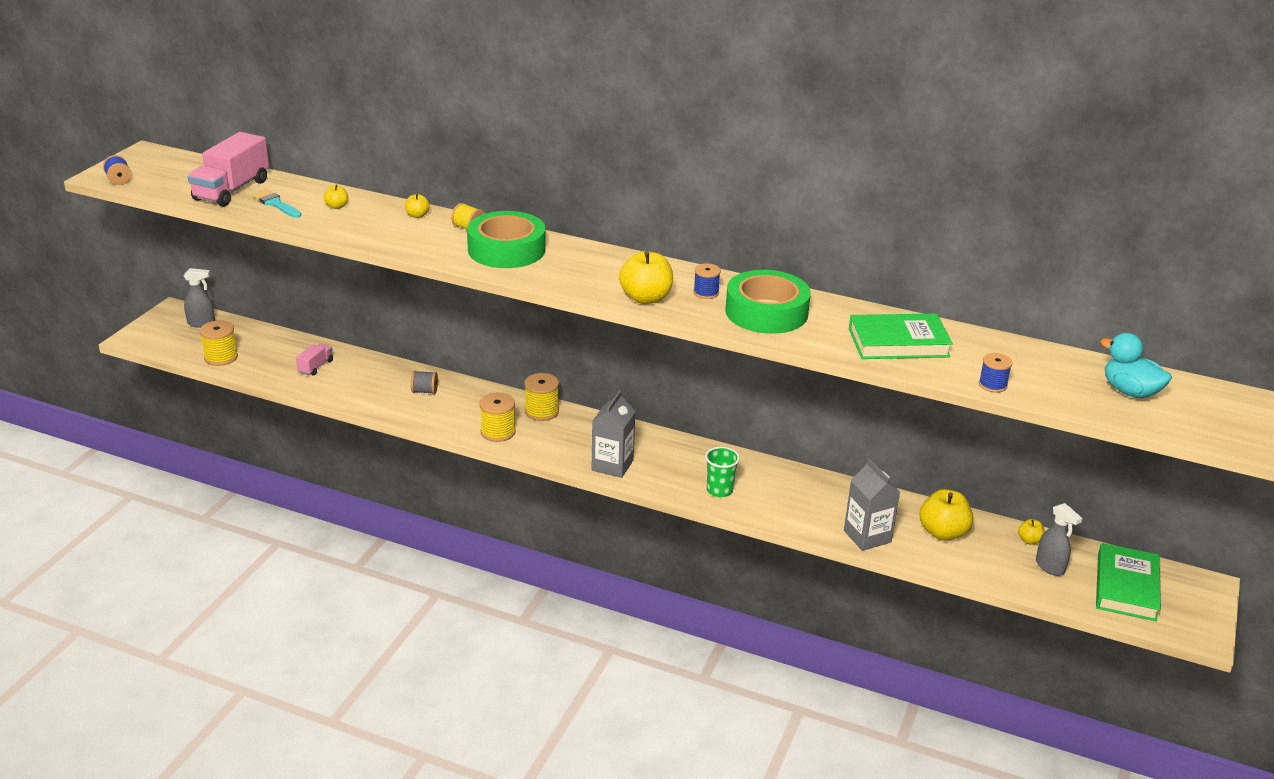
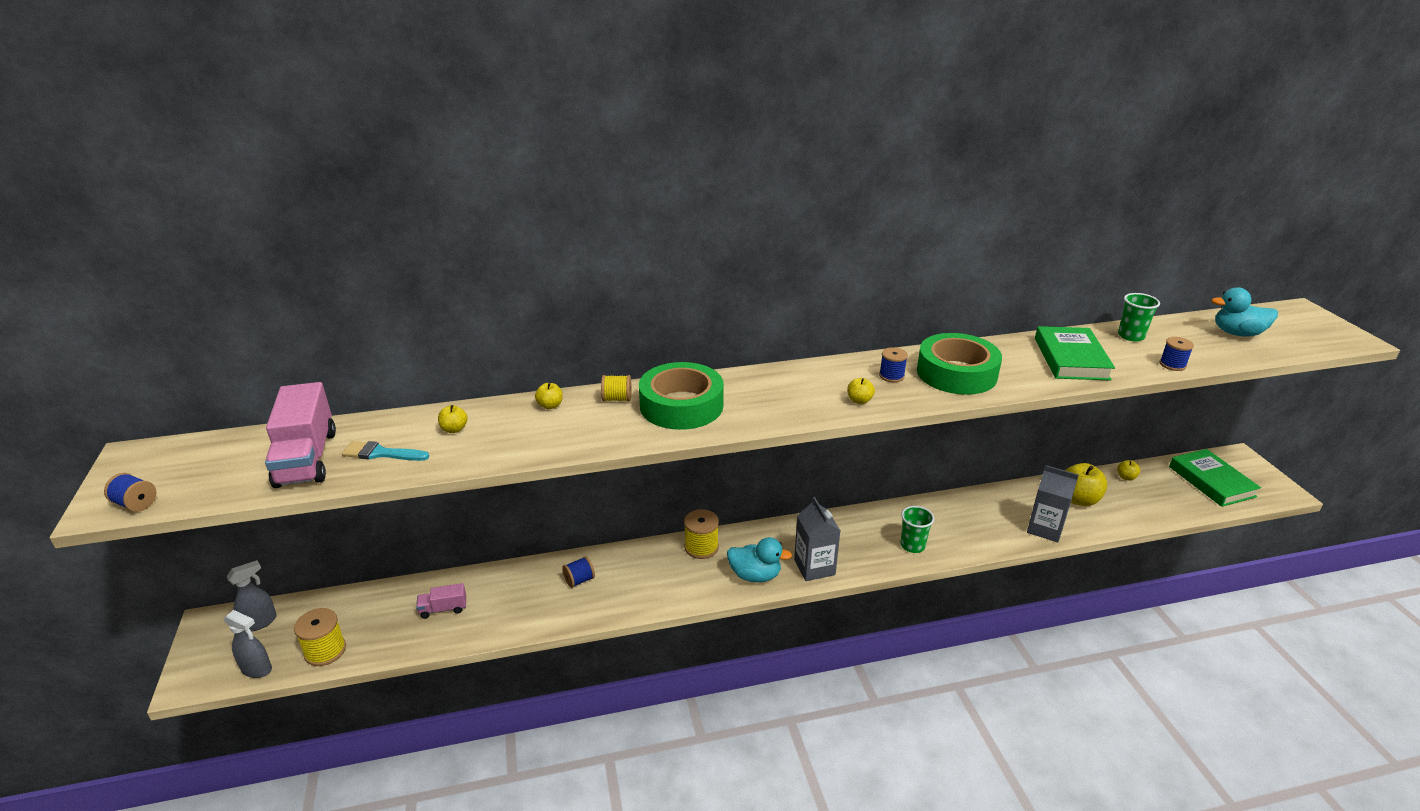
camera: 35 degrees left, 0 degrees up
pink truck [296,344,333,376] -> pink truck turned 90 degrees counterclockwise [416,583,466,619]
grey spool [411,371,438,394] -> blue spool [562,556,595,588]
yellow spool [479,392,516,442] -> none
yellow apple [619,251,673,304] -> yellow apple [847,378,875,404], size x0.49
green book [849,313,953,359] -> green book turned 45 degrees counterclockwise [1035,326,1115,381]
grey spray bottle [1036,503,1082,576] -> grey spray bottle moved to [224,610,272,678]
none -> turquoise duck [727,537,792,583]
none -> green cup [1118,293,1160,341]

